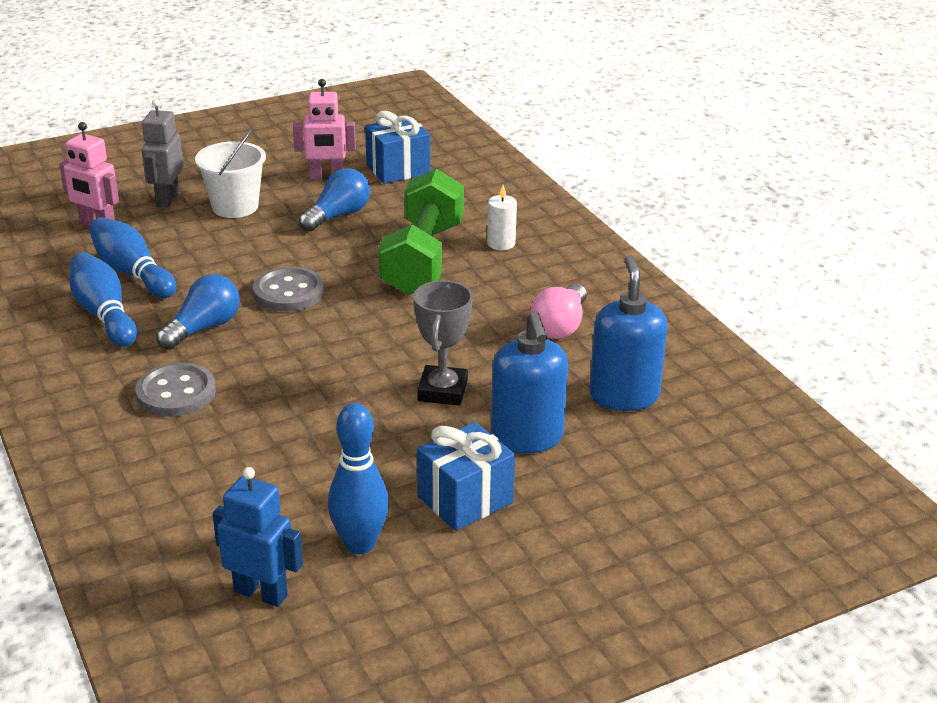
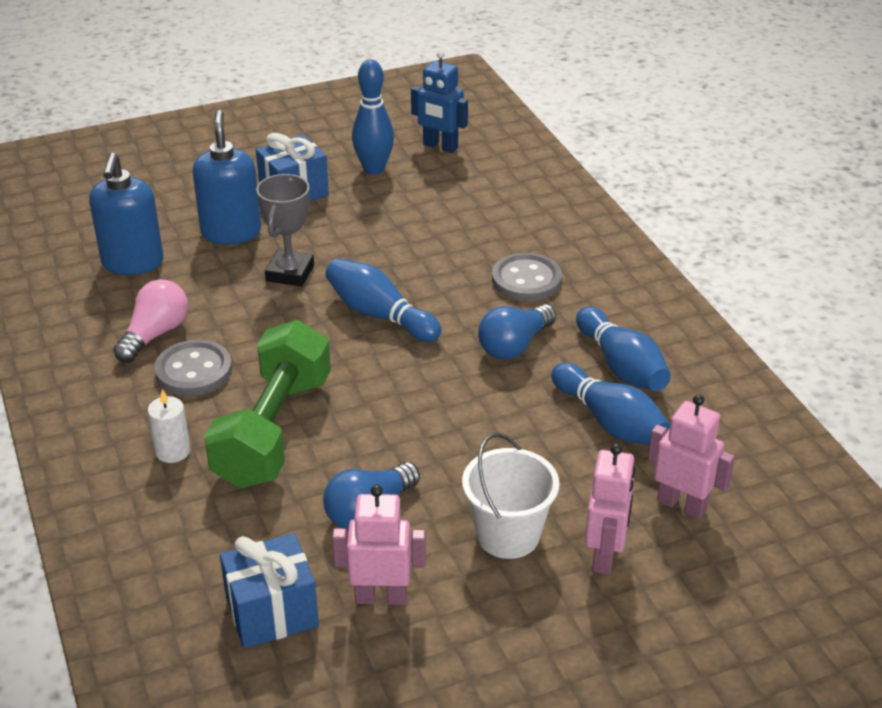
camera: 175 degrees left, 5 degrees up
grey robot [142,99,184,208] -> pink robot [585,443,635,574]
grey button [253,267,324,312] -> grey button moved to [154,340,232,396]
none -> blue bowling pin [325,258,441,342]

